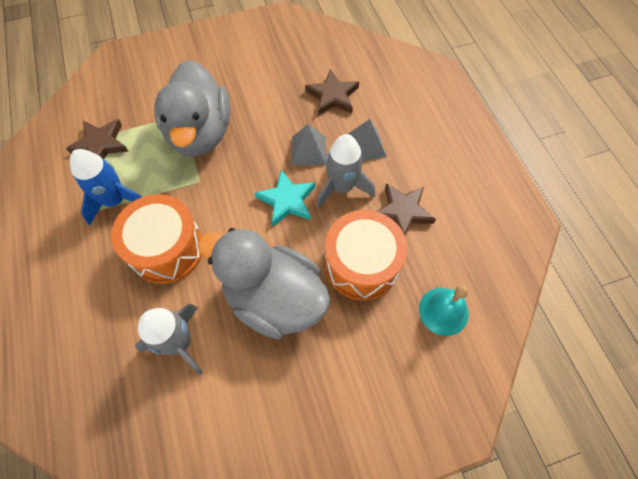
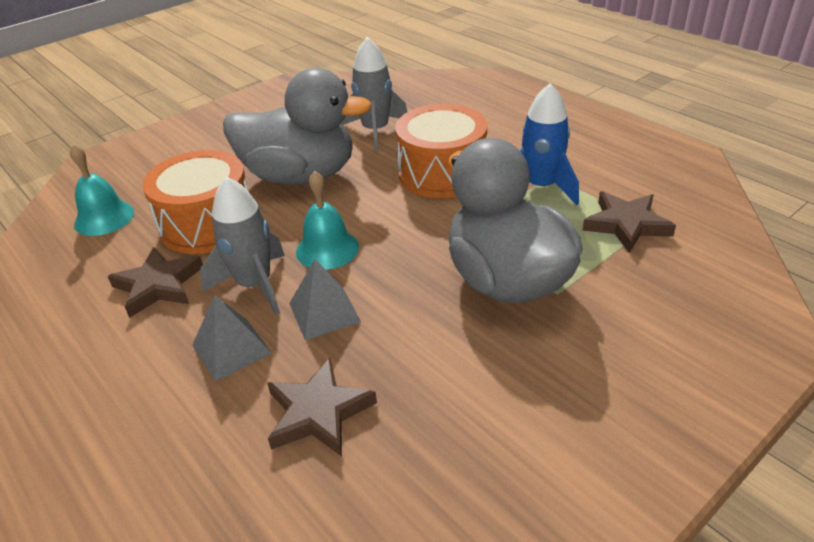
camera: 160 degrees right, 25 degrees down
turquoise star [255,169,315,226] -> turquoise bell [296,171,359,270]

